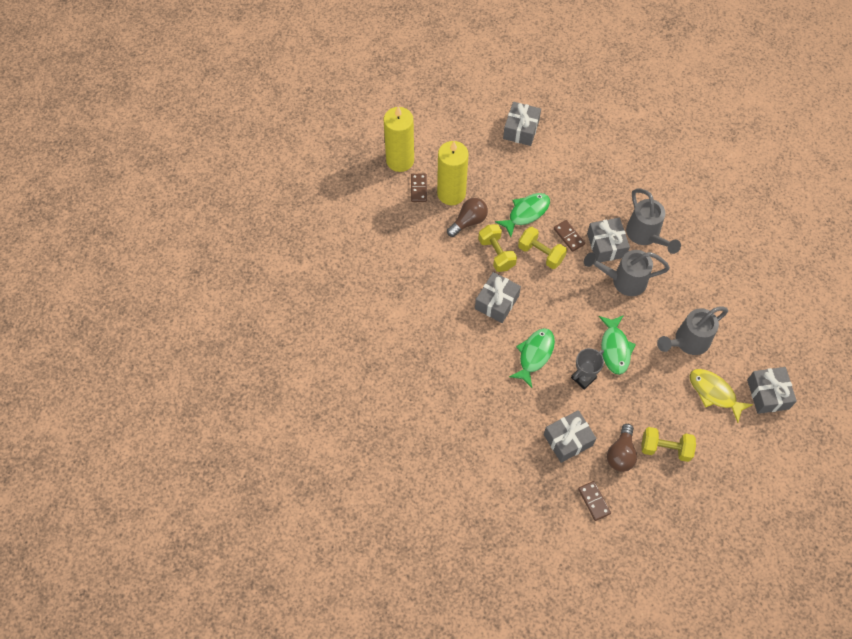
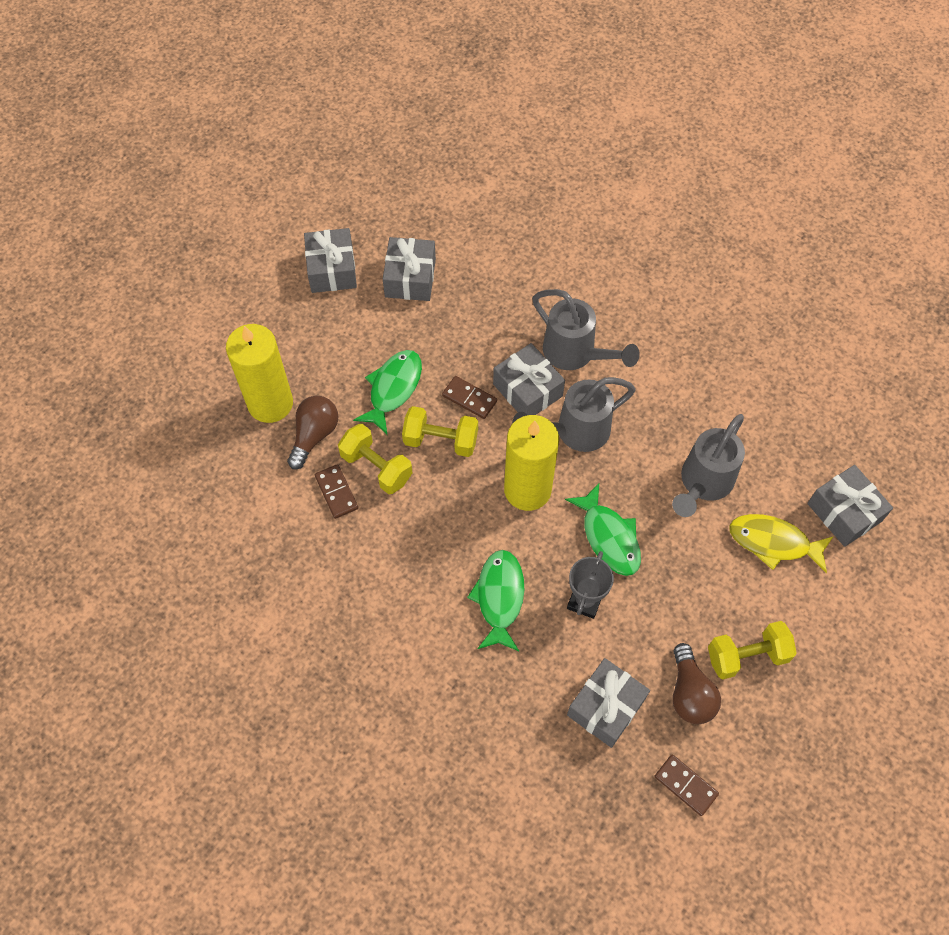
camera: 25 degrees left, 0 degrees up
yellow candle [384,107,414,172] -> yellow candle moved to [504,415,559,511]
brown domino [411,174,427,202] -> brown domino moved to [315,464,358,519]
grey gift [475,272,521,323] -> grey gift moved to [383,237,436,301]

